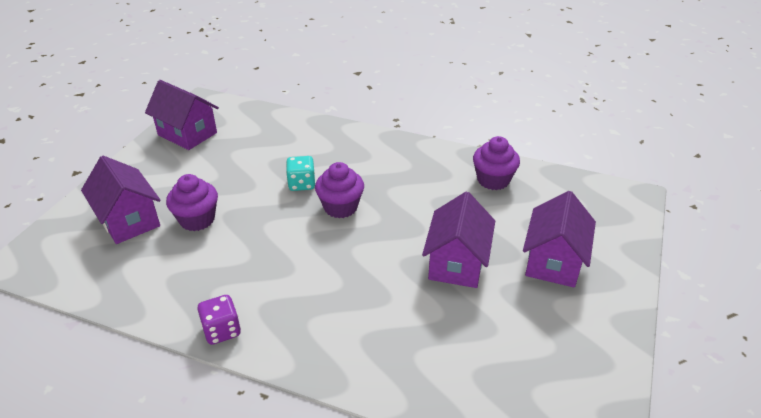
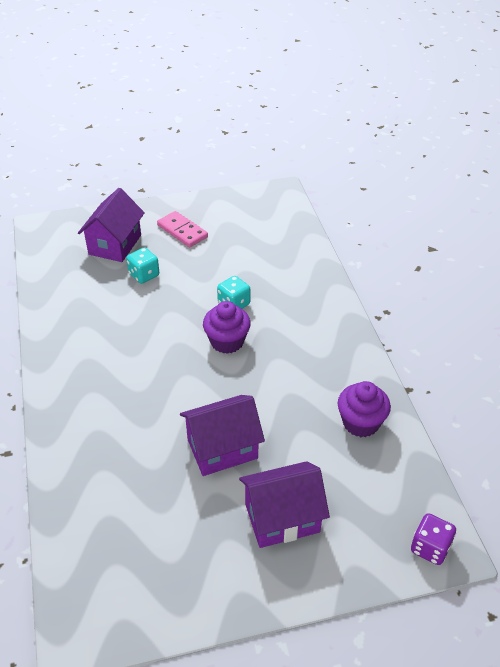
camera: 55 degrees right, 5 degrees up
purple house [145,80,219,150] -> none
purple cupcake [166,174,218,231] -> turquoise dice [126,247,159,284]
purple dice [197,295,241,345] -> purple dice moved to [411,513,456,565]
none -> pink domino [157,211,208,247]

